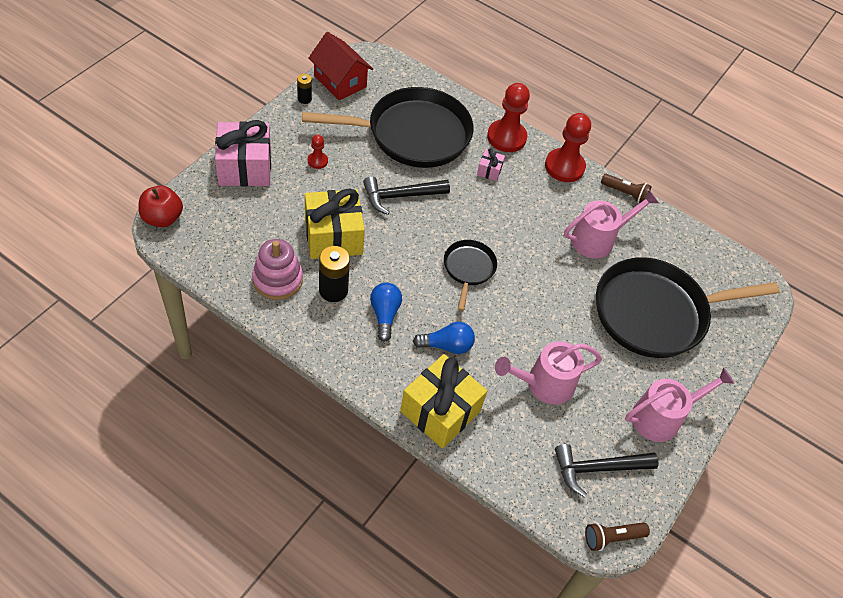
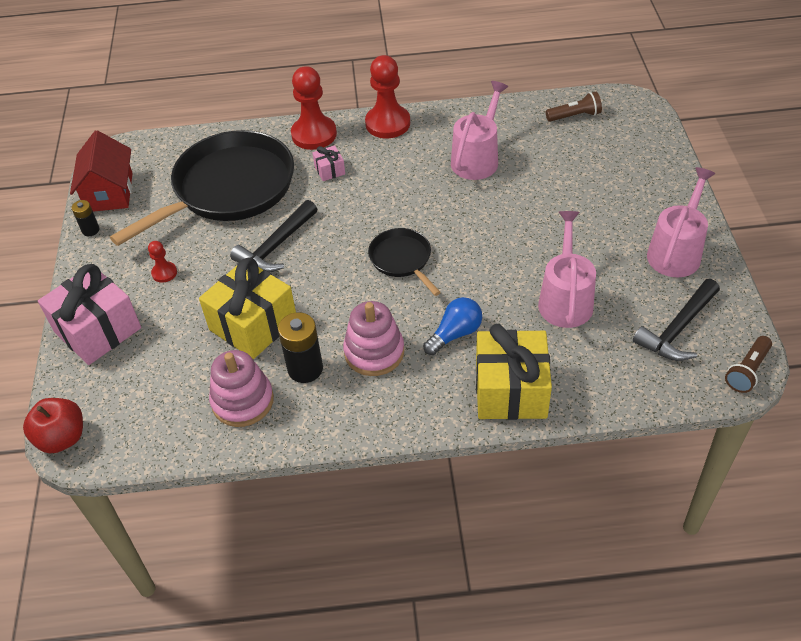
camera: 30 degrees left, 5 degrees down
red house [308,32,373,100] -> red house turned 75 degrees clockwise [70,130,133,212]
blue light bulb [370,283,402,342] -> pink stacking toy [343,301,404,376]
pink watering can [495,341,602,405] -> pink watering can turned 150 degrees clockwise [538,211,596,328]
black pan [596,257,780,358] -> none
brown flashlight [601,174,652,203] -> brown flashlight moved to [546,92,602,122]

